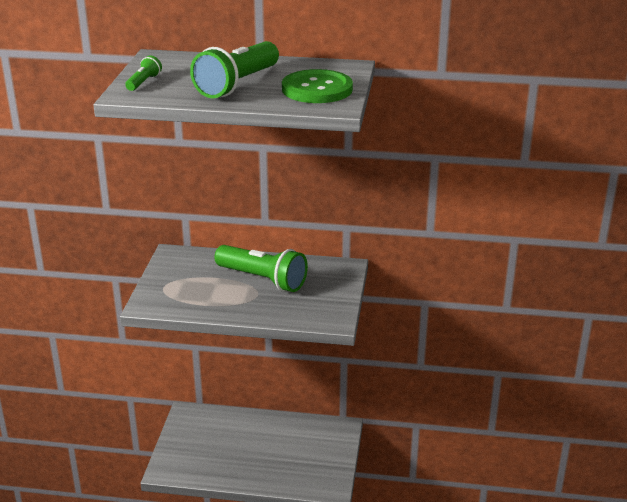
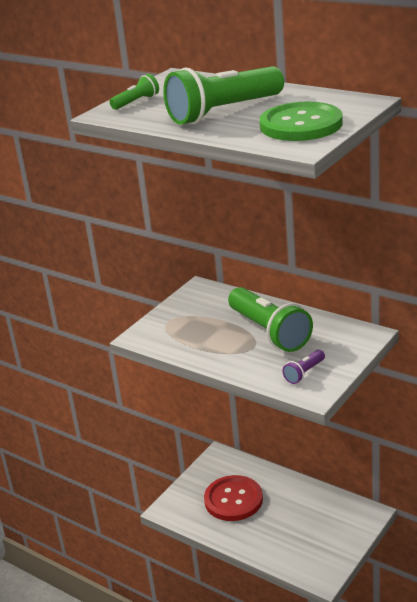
camera: 30 degrees right, 0 degrees up
none -> red button [204,475,263,521]
none -> purple flashlight [282,350,325,384]

